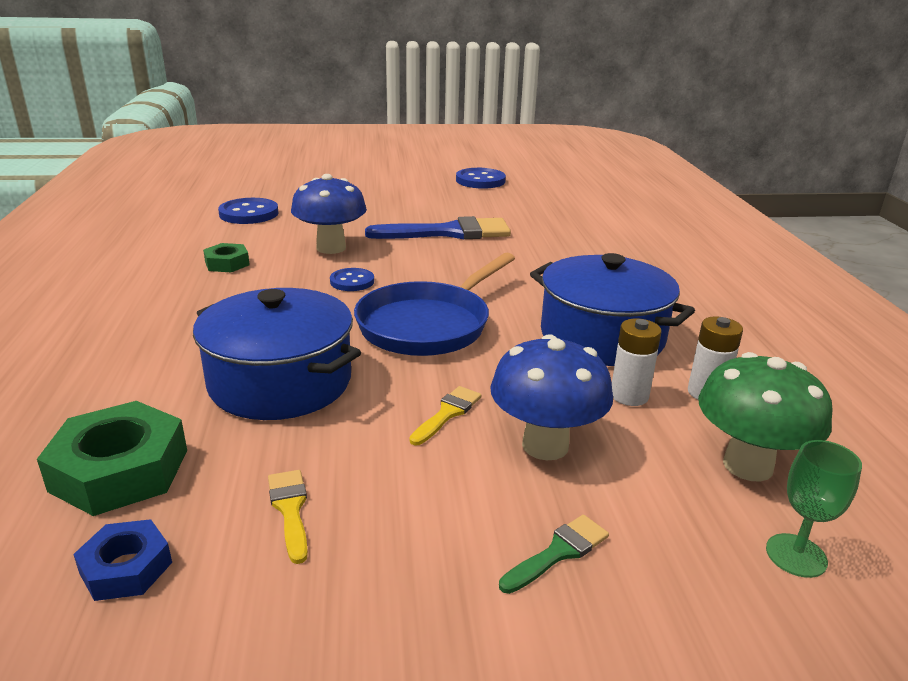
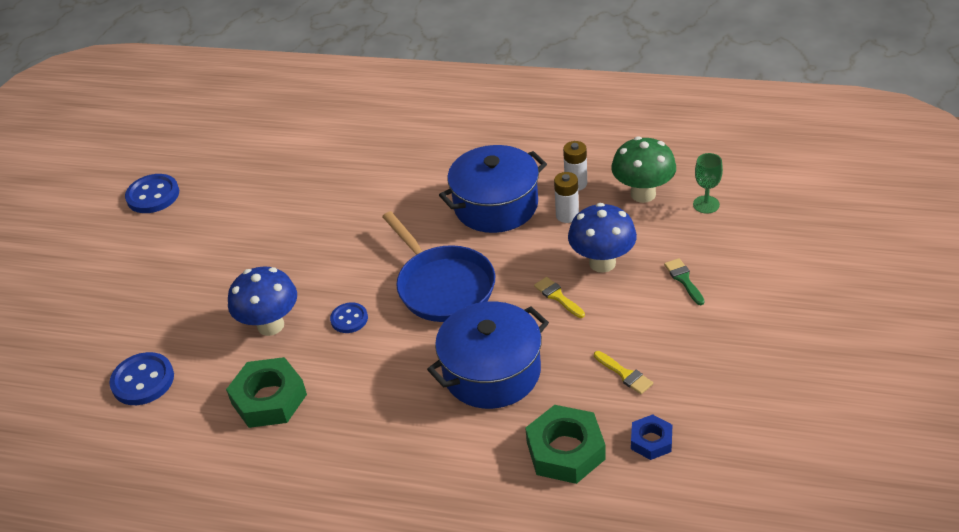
camera: 65 degrees left, 15 degrees up
green nut [203,243,250,272] -> green nut [226,357,307,428], size x1.77
yellow brush [268,470,308,564] -> yellow brush turned 135 degrees counterclockwise [594,351,653,394]
blue brush [365,216,511,239] -> none

